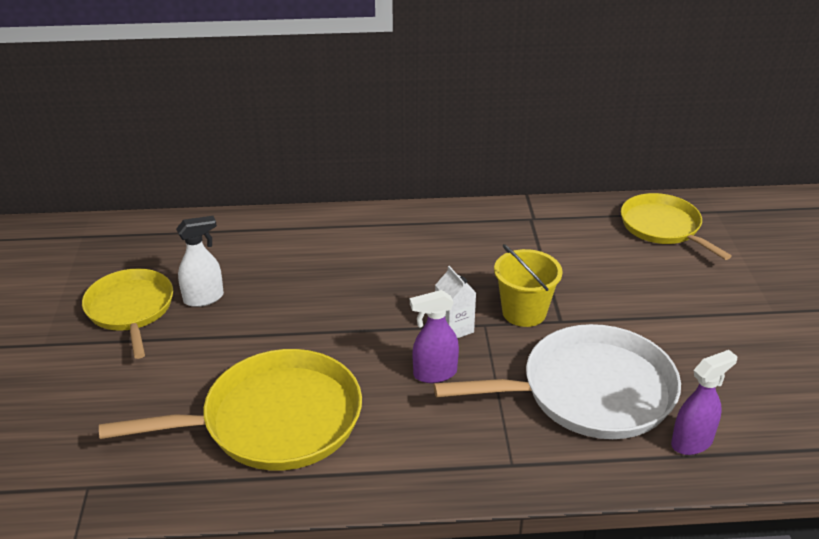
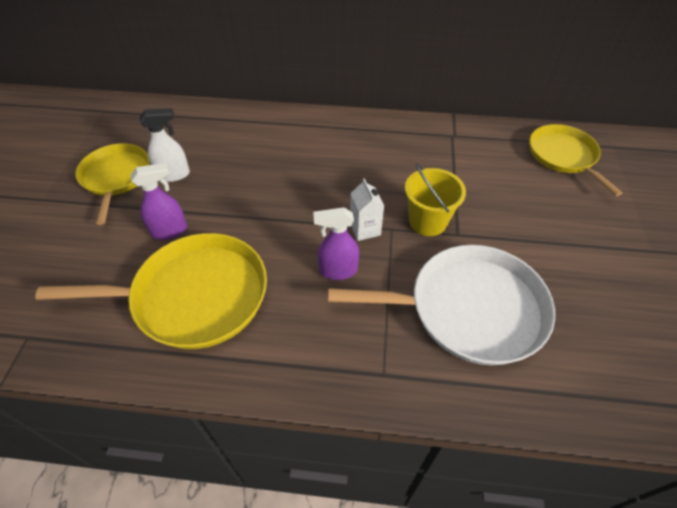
camera: 10 degrees right, 15 degrees up
purple spray bottle [671,350,738,455] -> purple spray bottle moved to [131,163,187,240]

